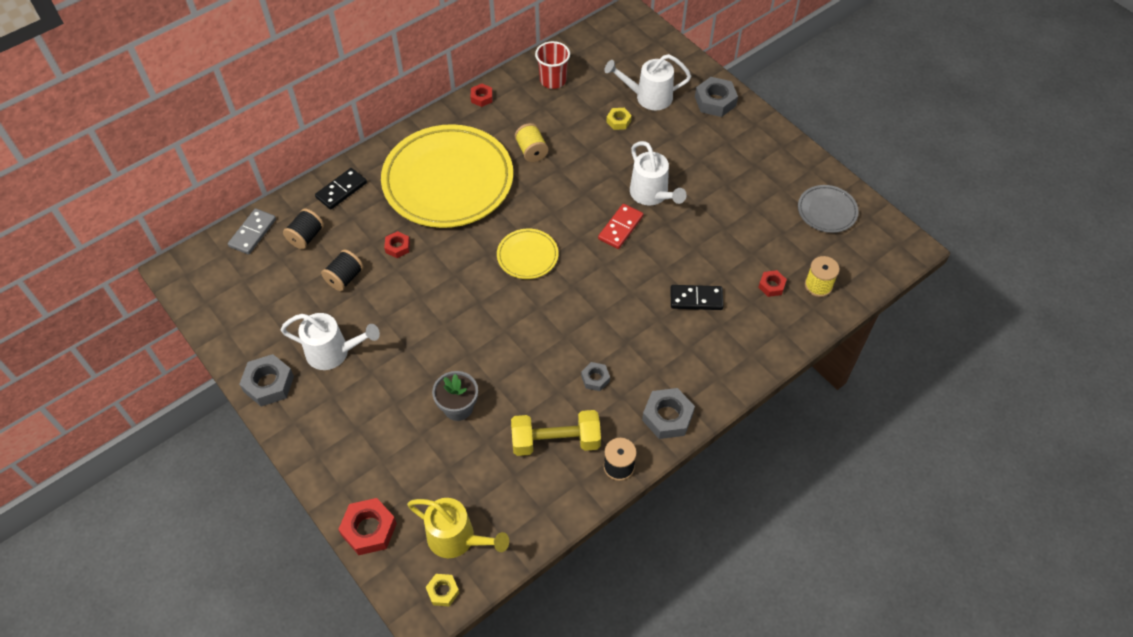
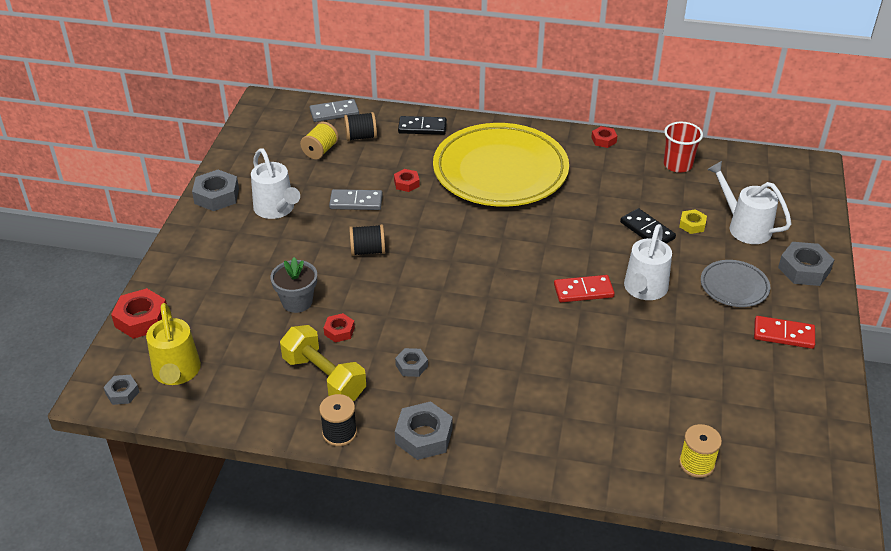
camera: 50 degrees right, 15 degrees down
black spool [321,249,364,291] -> black spool moved to [349,224,385,256]
yellow nut [426,574,459,606] -> grey nut [104,375,139,405]
yellow plate [497,229,558,279] -> none
yellow spool [515,123,549,162] -> yellow spool moved to [300,122,339,160]
black domino [670,285,724,310] -> black domino moved to [620,208,676,244]
red nut [758,270,787,297] -> red nut moved to [324,313,355,343]
grey plate [798,185,859,233] -> grey plate moved to [701,260,770,307]
none -> grey domino [329,189,383,210]
none -> red domino [754,316,815,349]

